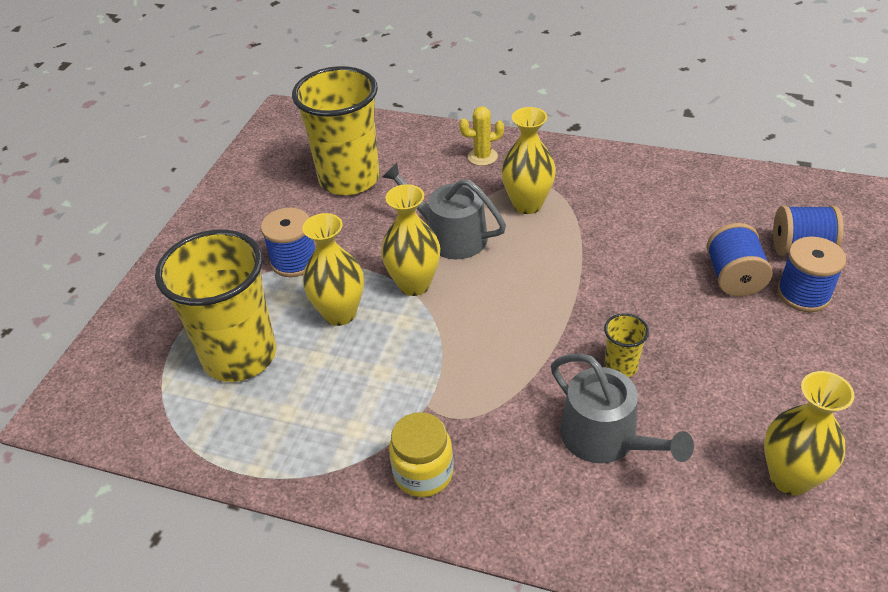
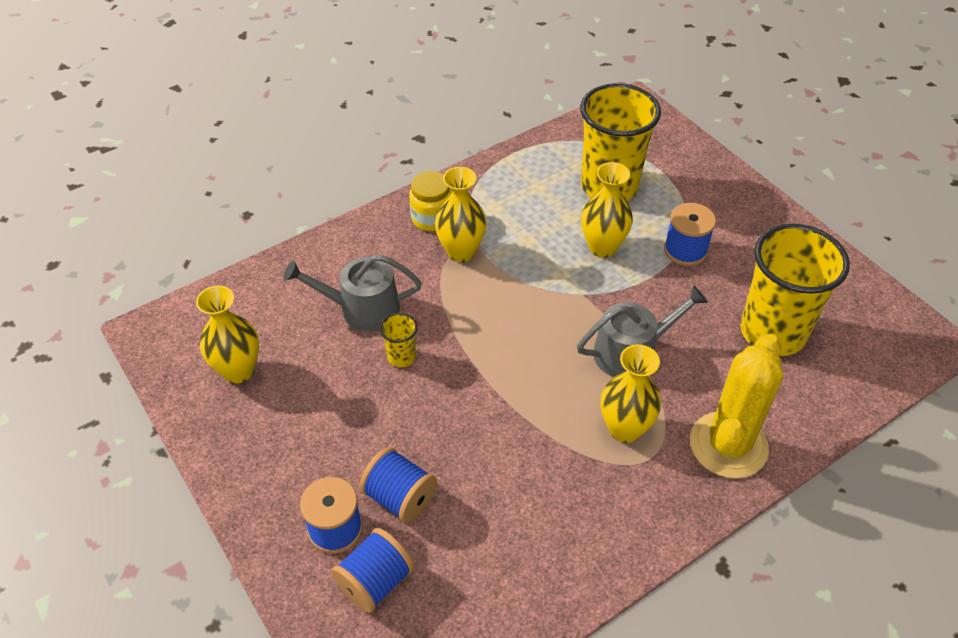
camera: 125 degrees right, 5 degrees up
yellow vase [381,184,440,296] -> yellow vase moved to [435,167,487,262]
yellow cactus [459,106,504,166] -> yellow cactus [690,334,783,479], size x2.16

